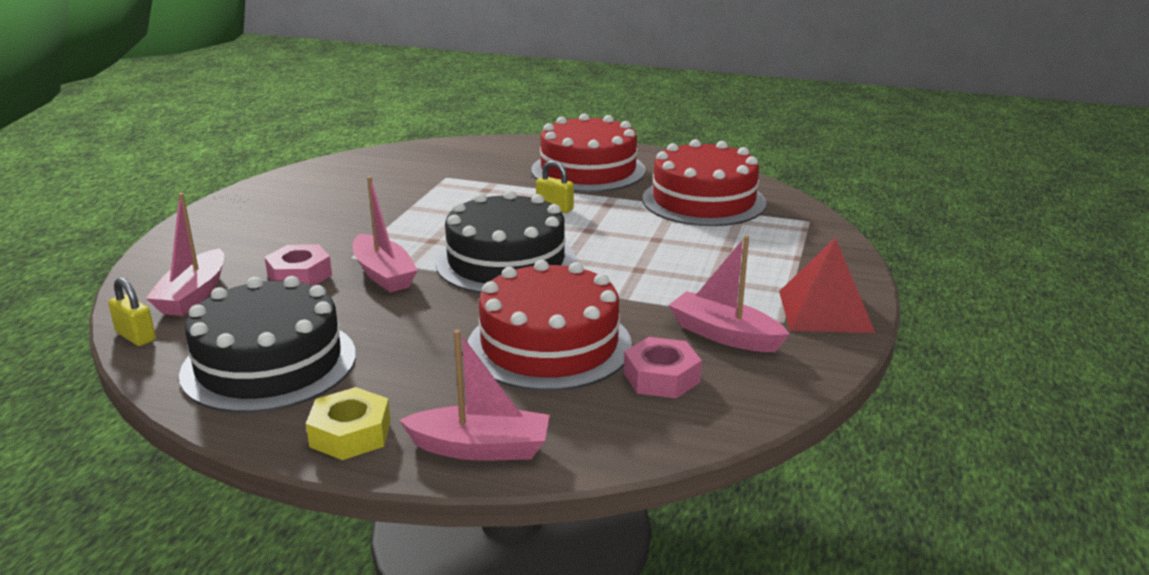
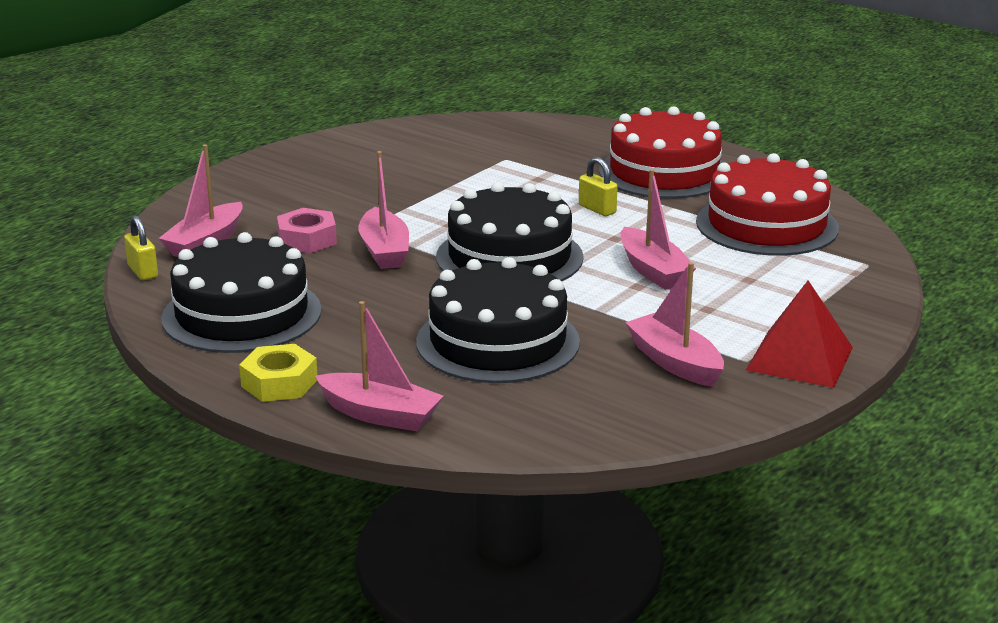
camera: 20 degrees right, 0 degrees up
red cake [468,260,632,391] -> black cake [416,257,580,383]
pink nut [624,337,702,398] -> none
none -> pink boat [621,169,696,290]

